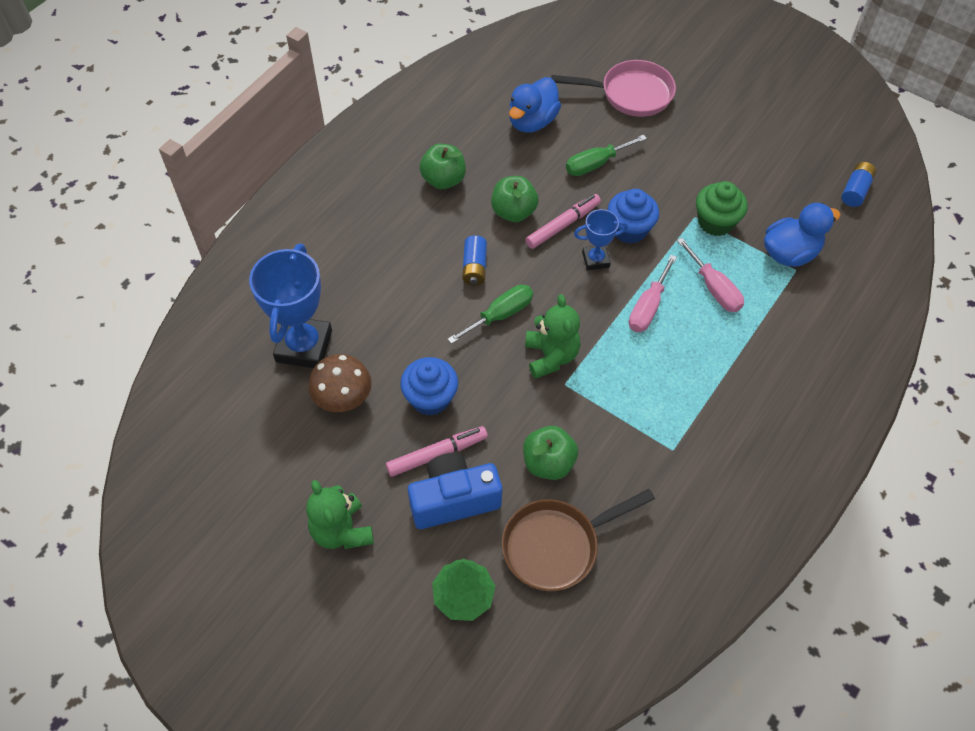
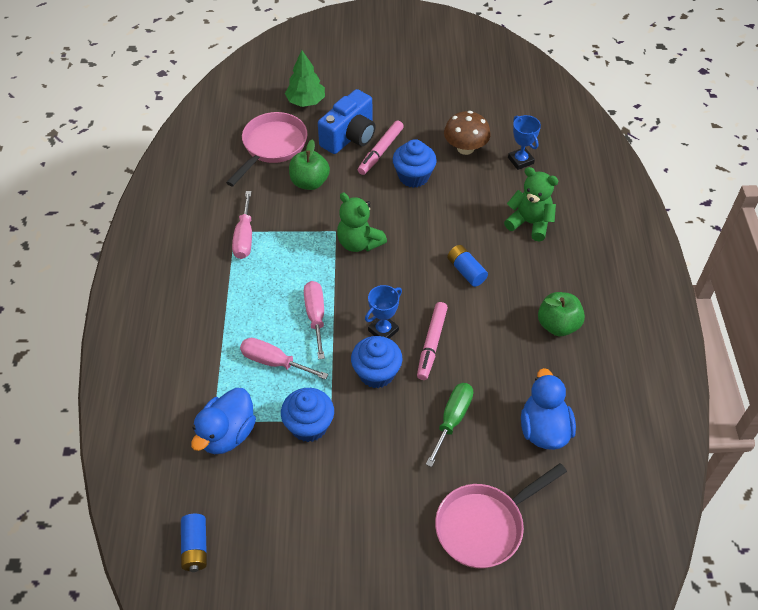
camera: 145 degrees right, 5 degrees down
blue trophy [249,244,332,368] -> blue trophy [508,115,541,170], size x0.53
green teddy bear [306,480,374,549] -> green teddy bear moved to [504,167,558,242]
green screwdriver [447,285,533,344] -> none
green apple [491,176,539,222] -> none
brown pan [502,489,655,591] -> pink pan [226,112,307,186]
green cupcake [696,181,748,236] -> blue cupcake [281,388,334,442]
none -> pink screwdriver [232,191,252,259]

